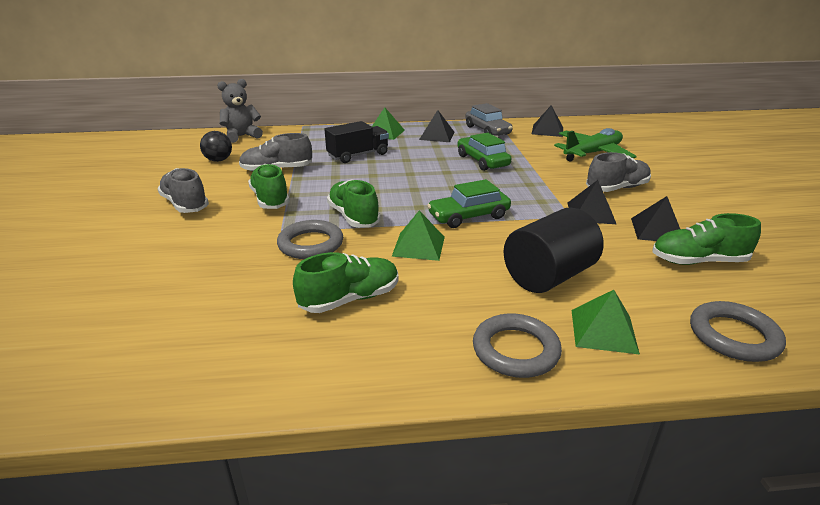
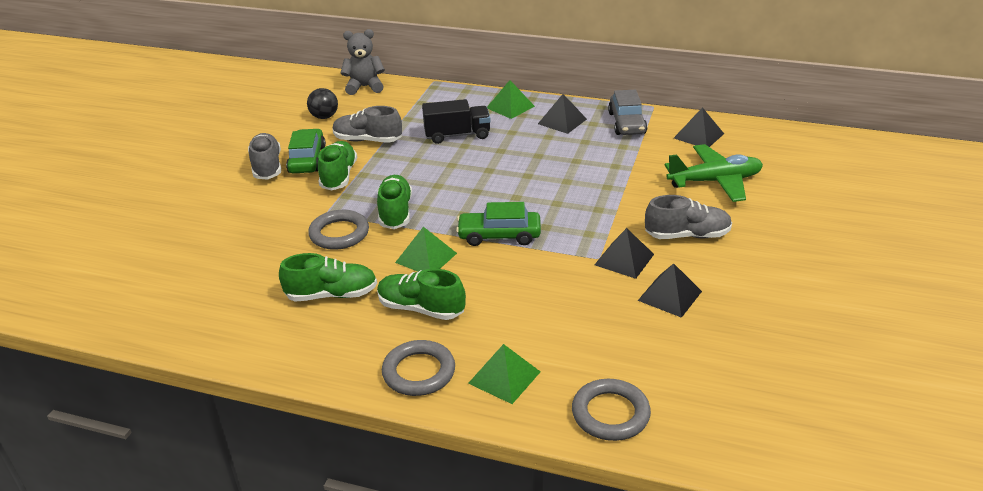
camera: 25 degrees right, 5 degrees up
green car [457,133,511,171] -> green car moved to [286,129,326,173]
black cylinder [504,208,604,293] -> none
green shoe [652,213,761,265] -> green shoe moved to [377,269,466,320]

